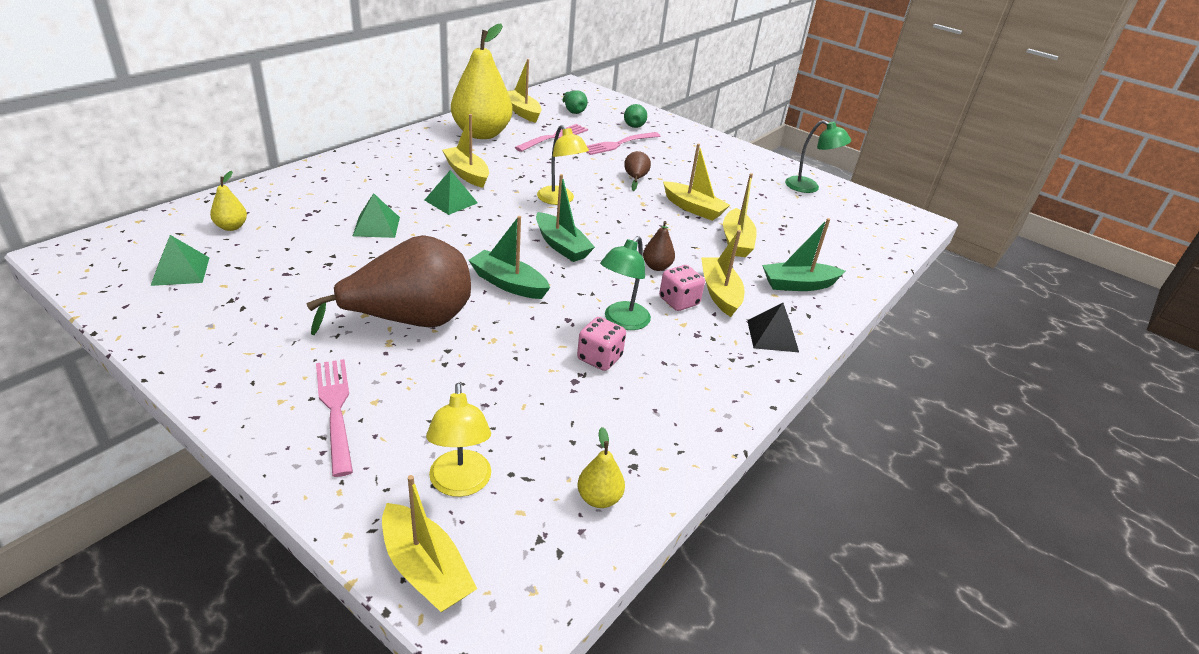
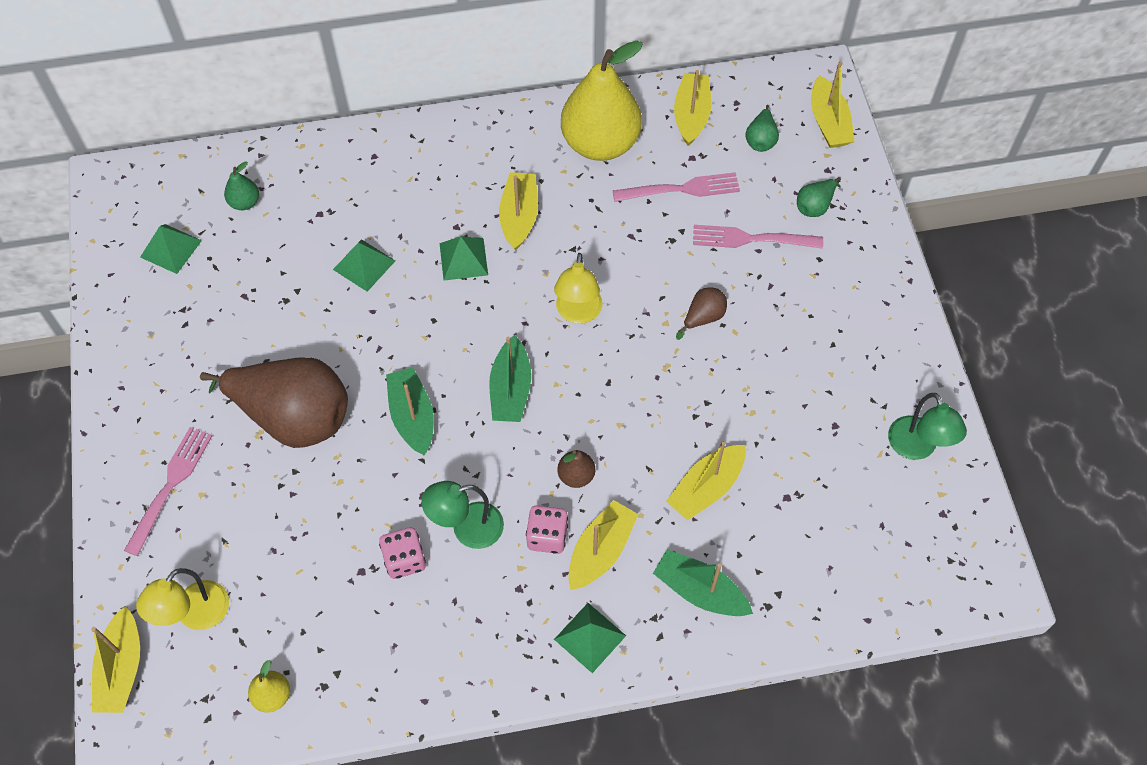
camera: 45 degrees right, 25 degrees up
yellow pear [210,171,247,231] -> green pear [224,161,259,210]
yellow boat [663,144,730,221] -> yellow boat moved to [811,62,855,148]
black pyramid [747,303,799,352] -> green pyramid [554,603,626,673]

